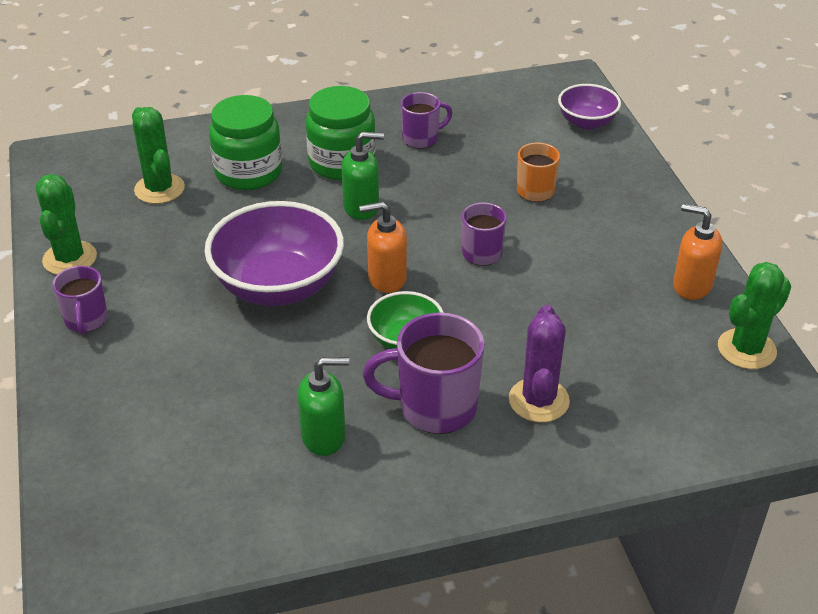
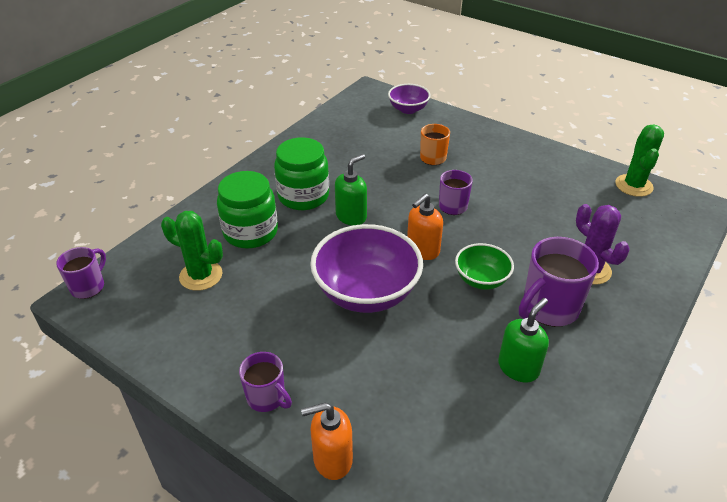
camera: 40 degrees left, 0 degrees up
green cactus [36,174,97,275] -> none
purple mug [400,92,452,149] -> purple mug moved to [56,247,106,299]
orange soap dispenser [673,204,722,300] -> orange soap dispenser moved to [301,402,353,480]

